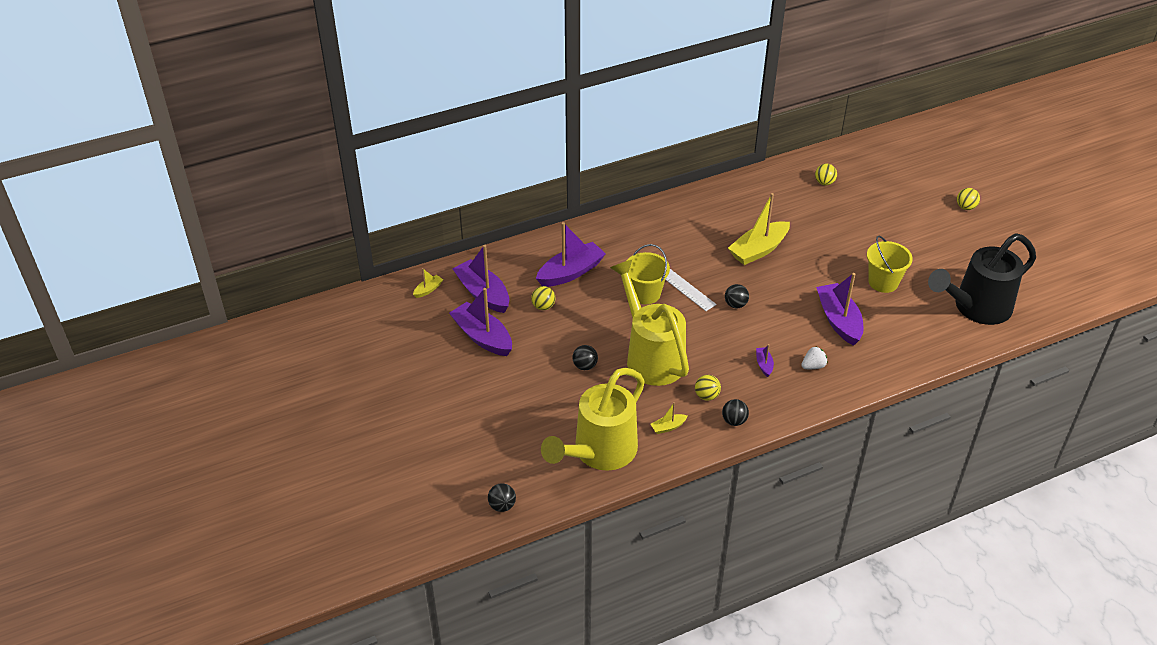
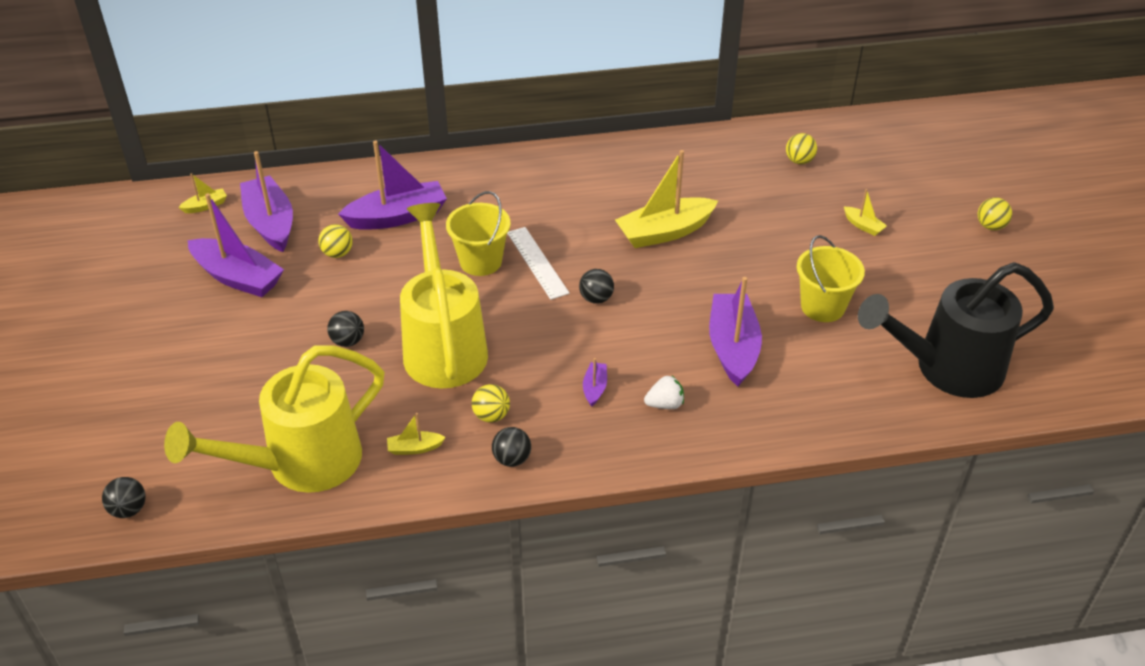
camera: 15 degrees right, 0 degrees up
purple boat [449,288,512,356] -> purple boat turned 150 degrees clockwise [188,193,284,297]
none -> yellow boat [844,189,887,236]

